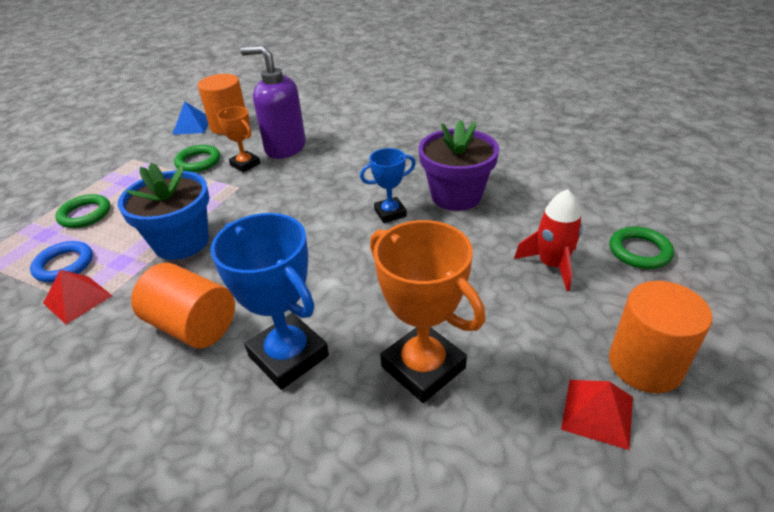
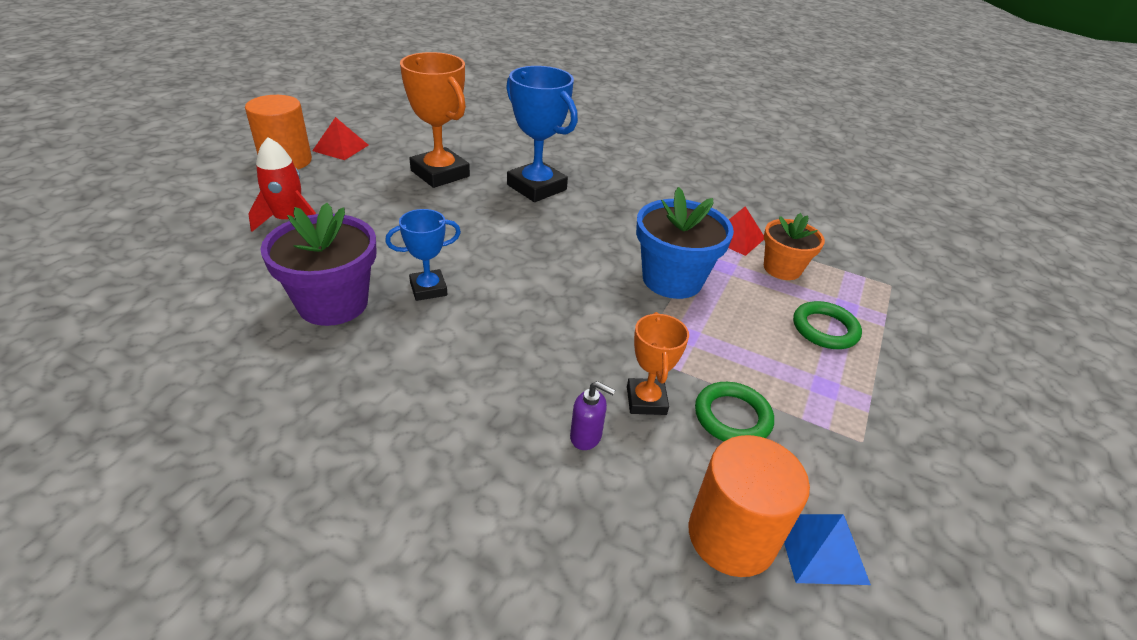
camera: 175 degrees right, 0 degrees up
blue ring [30,241,93,282] -> orange flower pot [764,213,825,280]
orange cylinder [131,263,235,348] -> none
orange trophy [217,106,260,172] -> orange trophy turned 45 degrees clockwise [627,312,689,415]
purple soap dispenser [240,45,306,159] -> purple soap dispenser [570,381,615,450], size x0.42
green ring [610,227,674,269] -> none

